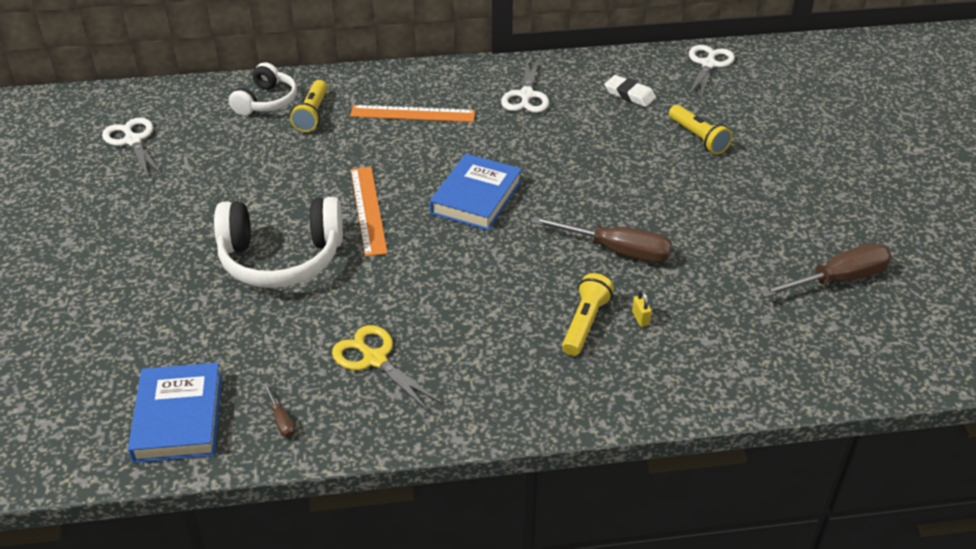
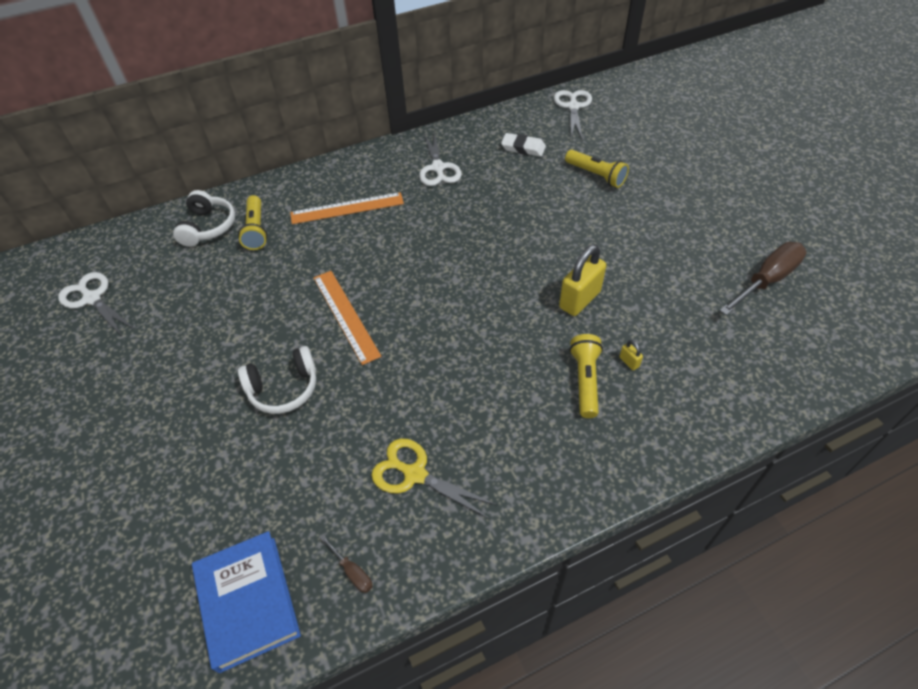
camera: 15 degrees left, 10 degrees up
white headphones [214,197,343,288] -> white headphones [238,346,316,414], size x0.61
blue book [430,154,522,230] -> none
brown screwdriver [531,216,672,263] -> yellow padlock [559,244,606,316]

